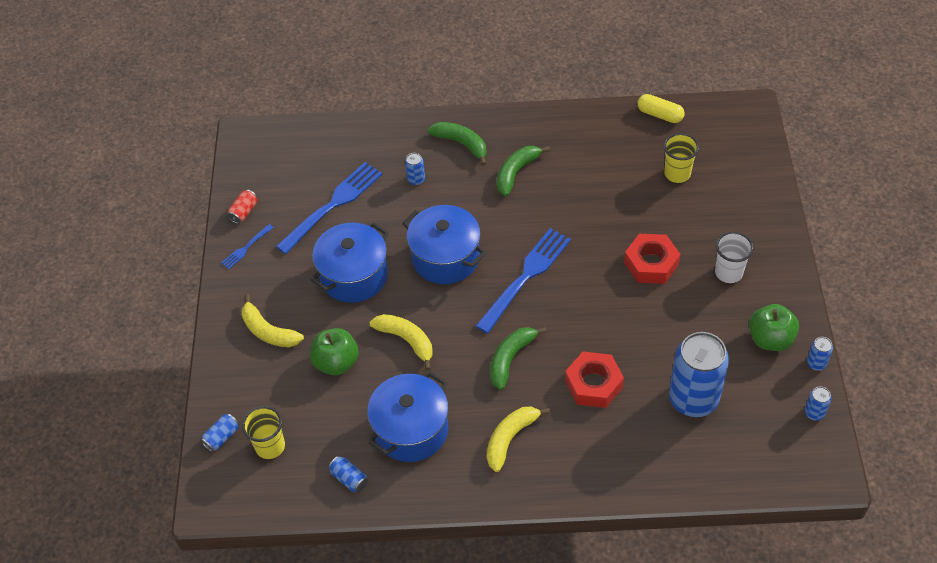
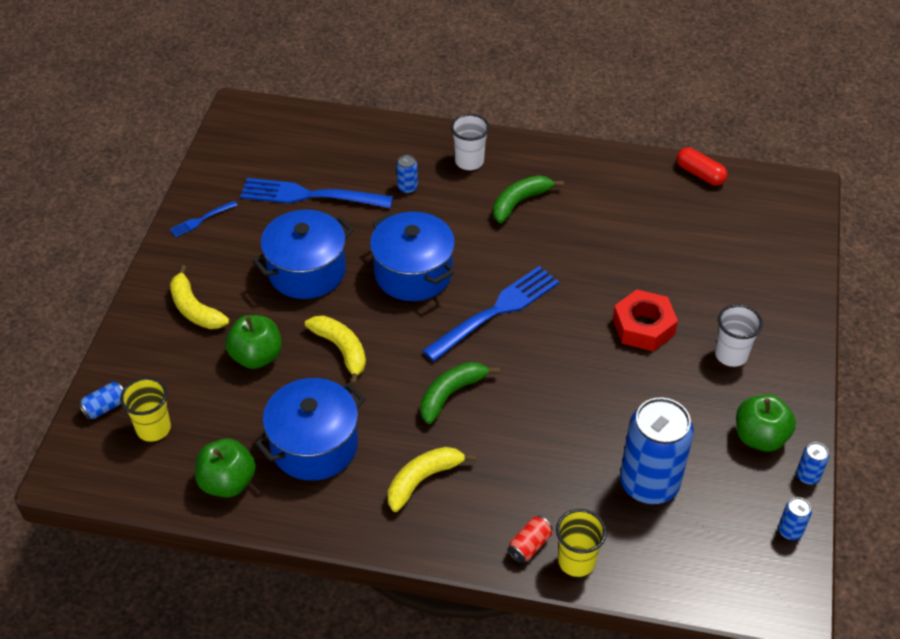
camera: 10 degrees right, 5 degrees down
red can [227,190,257,224] -> red can moved to [507,516,552,563]
blue fork [276,162,382,254] -> blue fork turned 135 degrees counterclockwise [240,178,393,208]
blue can [328,456,368,493] -> green apple [195,439,256,498]
green banana [428,122,487,166] -> white cup [451,114,489,170]
red nut [565,351,624,408] -> none
yellow capsule [638,94,685,123] -> red capsule [677,148,728,186]
yellow cup [664,133,699,183] -> yellow cup moved to [556,509,607,577]

